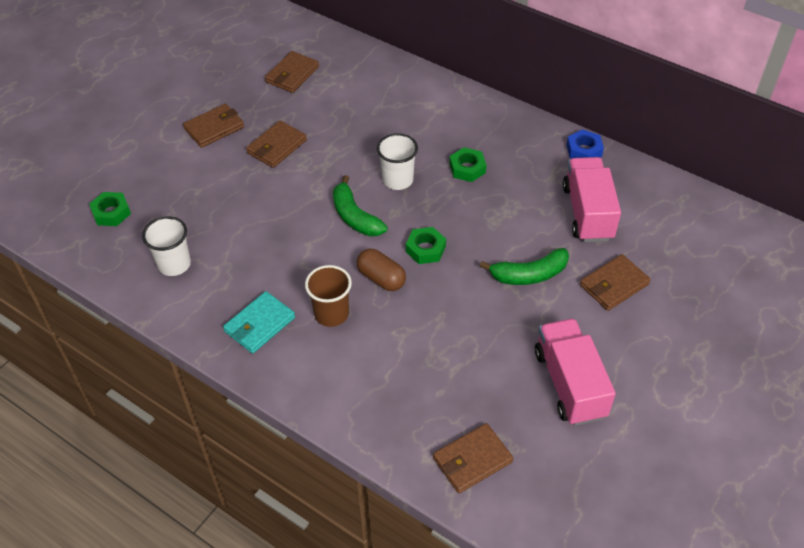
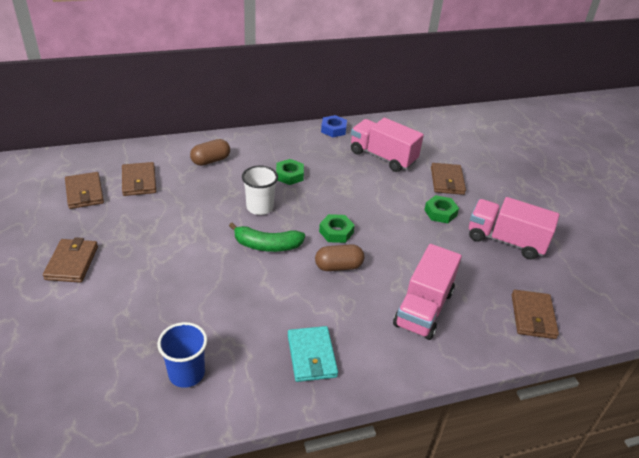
camera: 55 degrees left, 10 degrees down
green nut [89,192,131,226] -> green nut moved to [424,195,459,223]
white cup [142,216,191,276] -> blue cup [157,322,207,388]
brown wallet [246,120,307,168] -> brown wallet moved to [122,162,156,196]
brown cup [305,265,352,327] -> none
green banana [480,248,569,285] -> none
none -> brown capsule [190,139,230,166]
none -> pink truck [393,244,462,340]

